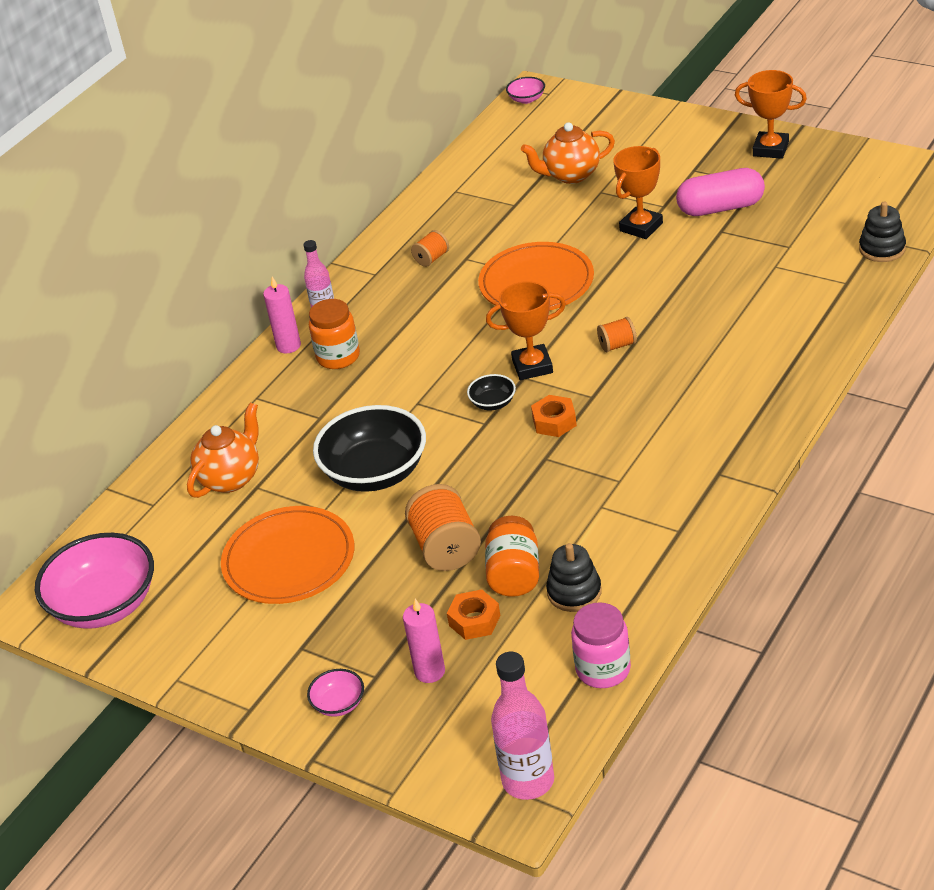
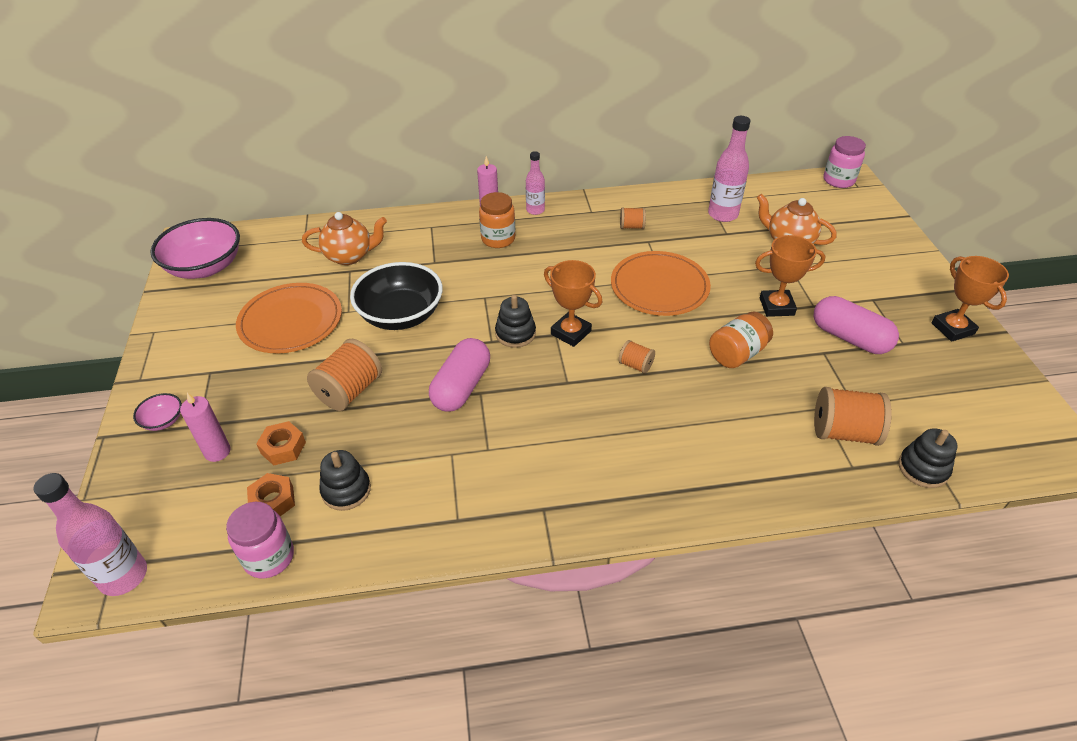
camera: 45 degrees right, 5 degrees up
black bowl [467,374,516,410] -> black stacking toy [495,295,536,348]
orange jar [485,516,539,597] -> orange jar moved to [709,312,773,368]
pink bowl [506,77,545,104] -> pink jar [824,136,866,188]
orange nut [531,395,577,437] -> orange nut moved to [247,473,295,516]
none -> pink capsule [429,338,490,411]
none -> pink bottle [708,116,750,222]
none -> orange spool [814,387,892,446]

